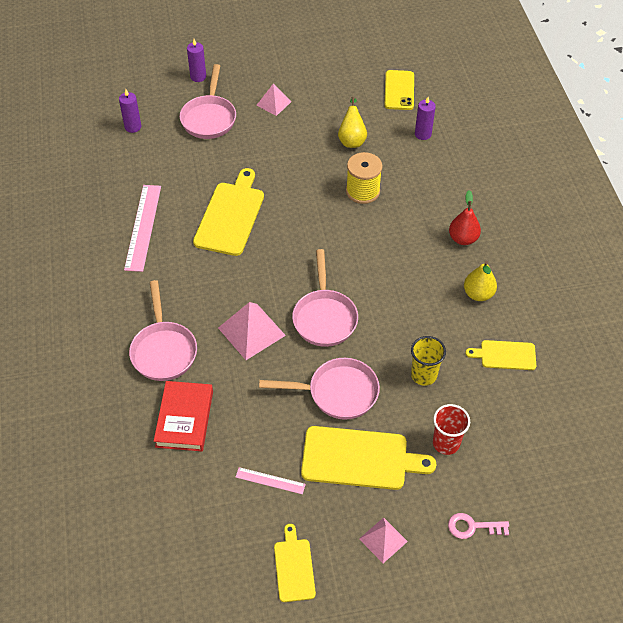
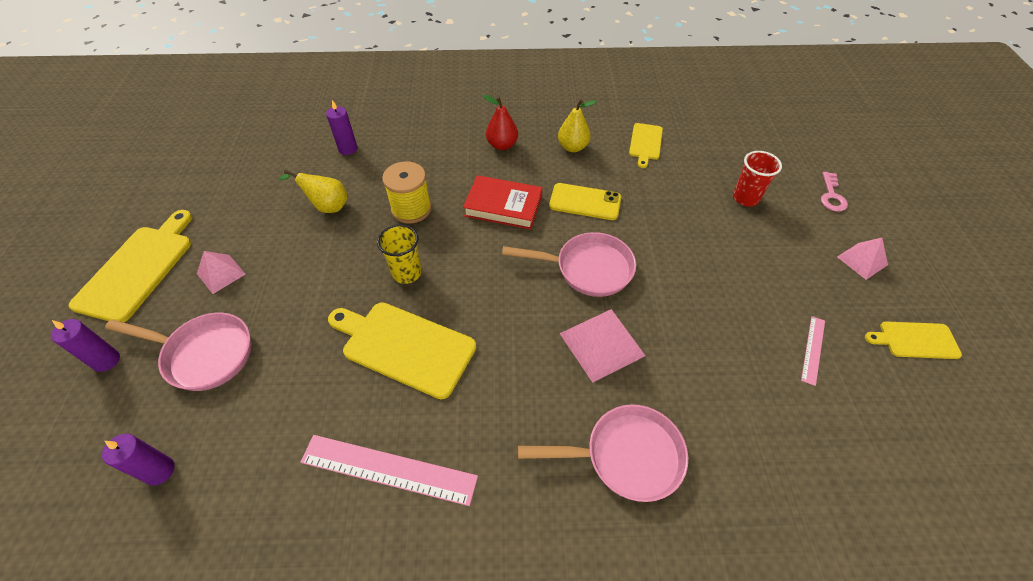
camera: 80 degrees left, 0 degrees up
red book [154,381,213,451] -> red book moved to [463,175,542,230]
pink pan [259,358,380,420] -> none
yellow cutting board [301,426,436,490] -> yellow cutting board moved to [69,210,192,322]
yellow phone [384,70,414,110] -> yellow phone moved to [549,183,621,220]
yellow cup [411,336,446,386] -> yellow cup moved to [377,224,421,284]

